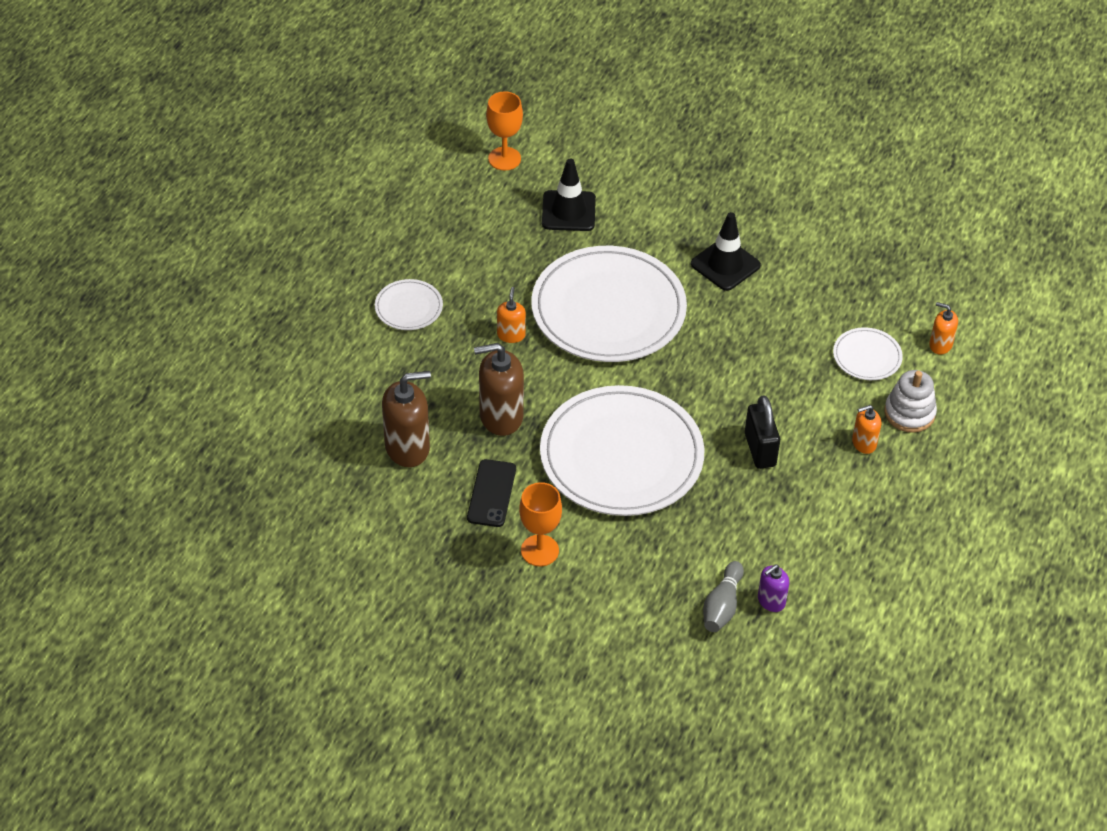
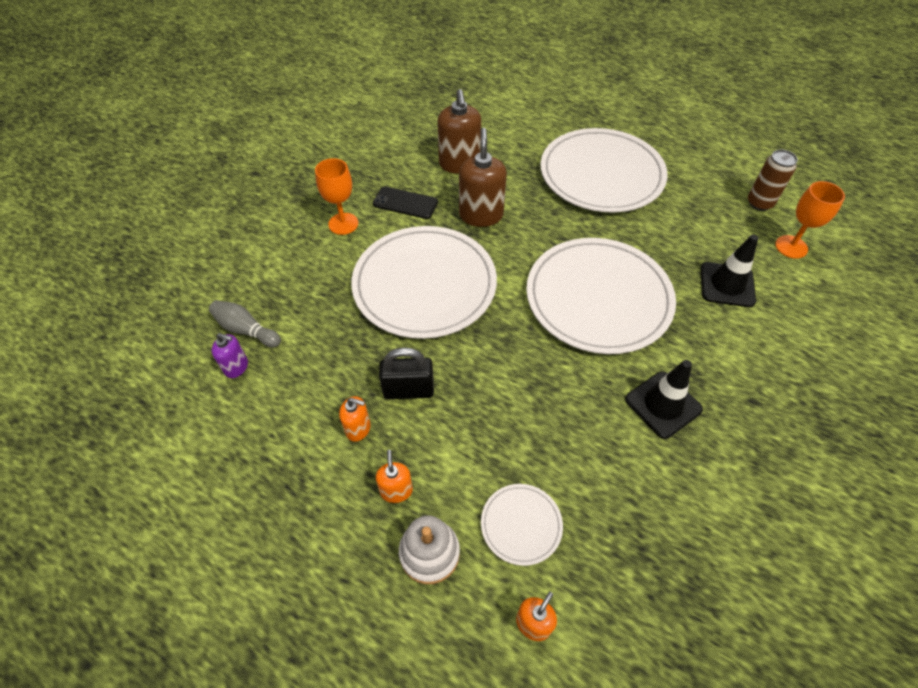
camera: 100 degrees right, 5 degrees up
white plate [375,279,443,330] -> white plate [541,128,668,213], size x2.28
orange soap dispenser [497,287,526,343] -> orange soap dispenser moved to [339,396,371,442]
purple soap dispenser [758,564,789,612] -> purple soap dispenser turned 135 degrees clockwise [212,333,248,378]
none -> brown can [748,150,798,211]

